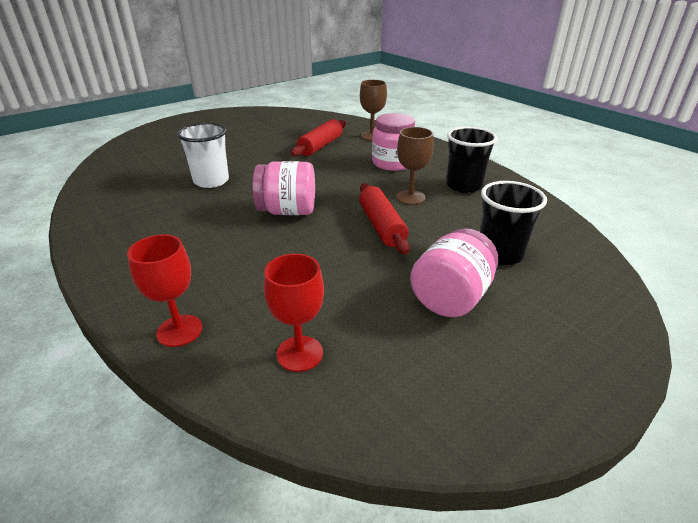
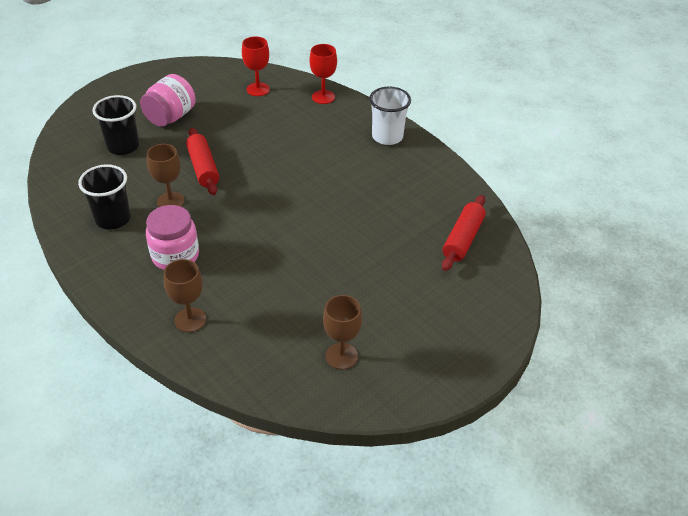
camera: 175 degrees right, 10 degrees up
white cup [177,123,229,188] -> white cup moved to [369,87,411,145]
pink jar [253,161,315,215] -> none
red rolling pin [291,119,346,156] -> red rolling pin moved to [442,195,486,271]
none -> brown goblet [323,295,362,370]

